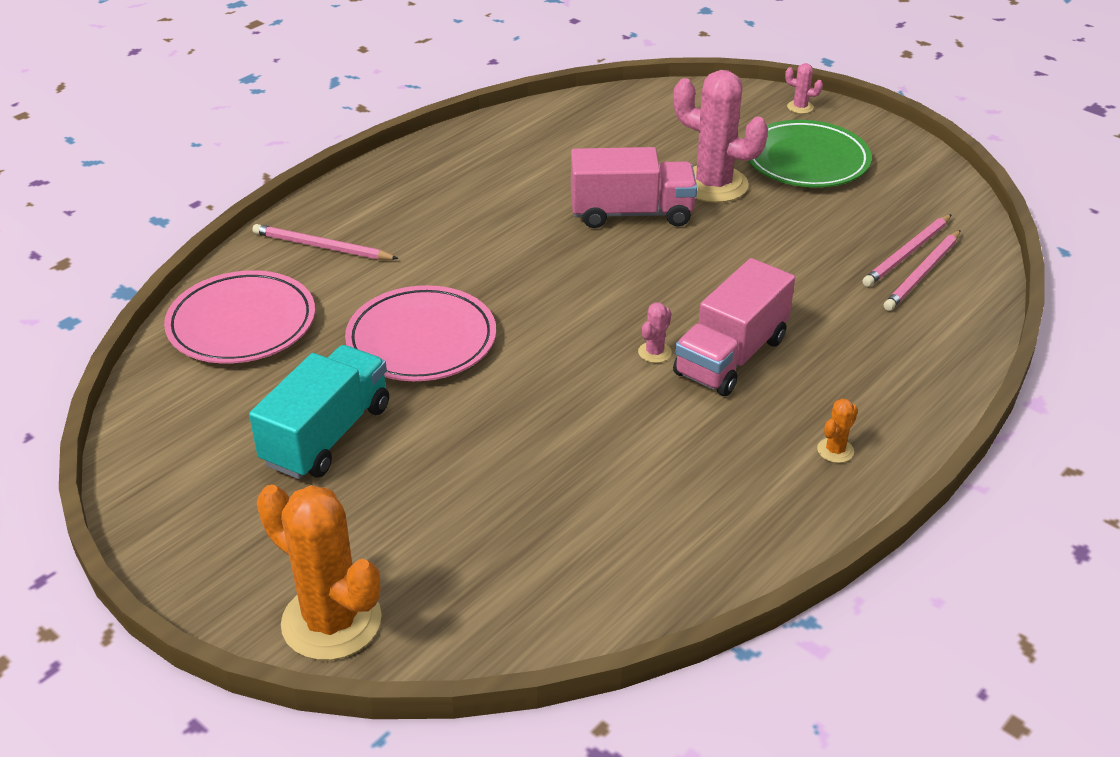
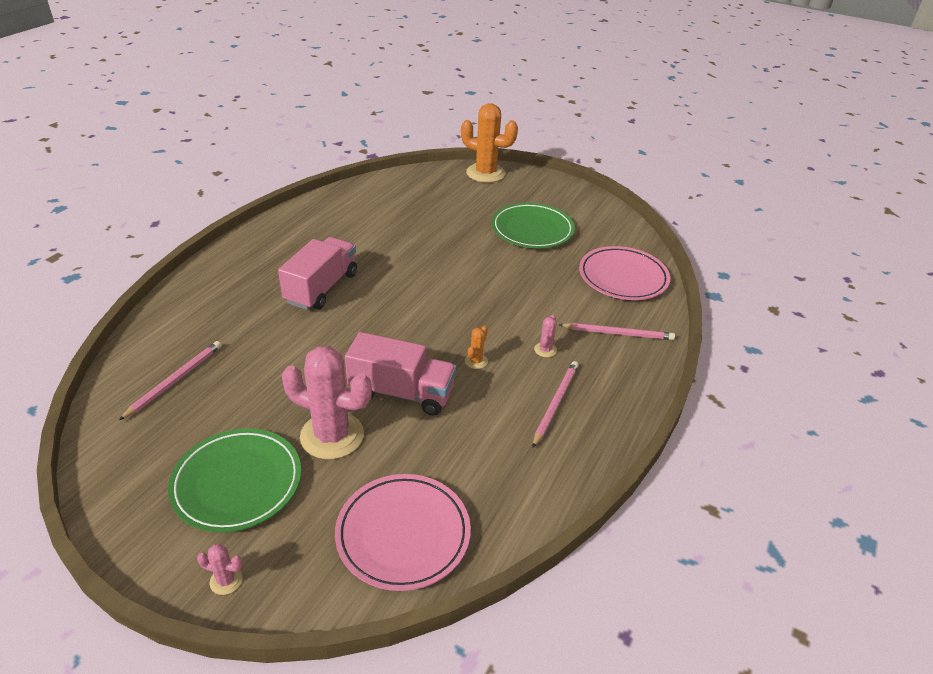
camera: 165 degrees right, 0 degrees up
turquoise truck [249,345,389,479] -> green plate [492,203,575,248]
pink plate [345,285,496,381] -> pink plate moved to [335,474,471,591]
pink truck [571,147,697,228] -> pink truck turned 150 degrees counterclockwise [345,332,456,416]
pink cactus [638,302,672,363] -> pink cactus moved to [534,315,557,357]
orange cactus [817,398,858,463] -> orange cactus moved to [465,326,488,369]
pink pencil [884,230,961,311] -> pink pencil moved to [532,361,579,448]

